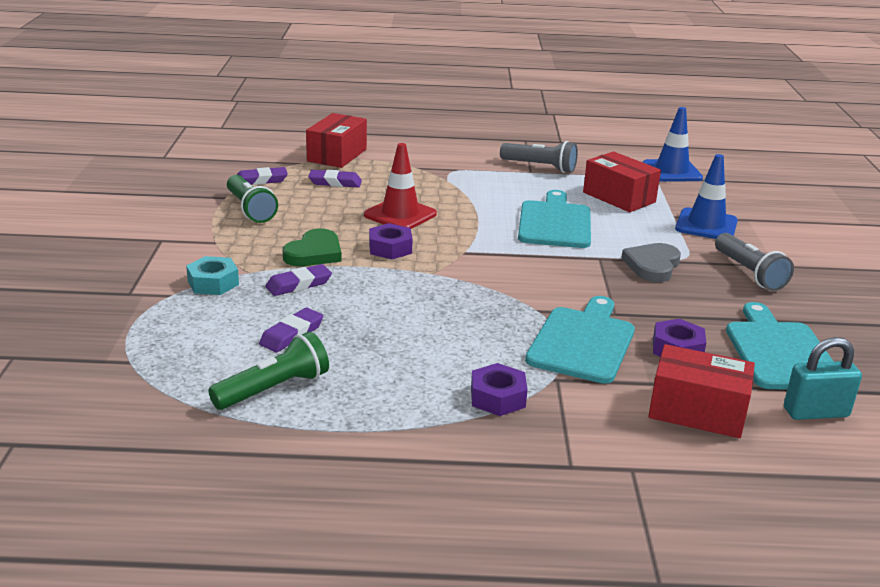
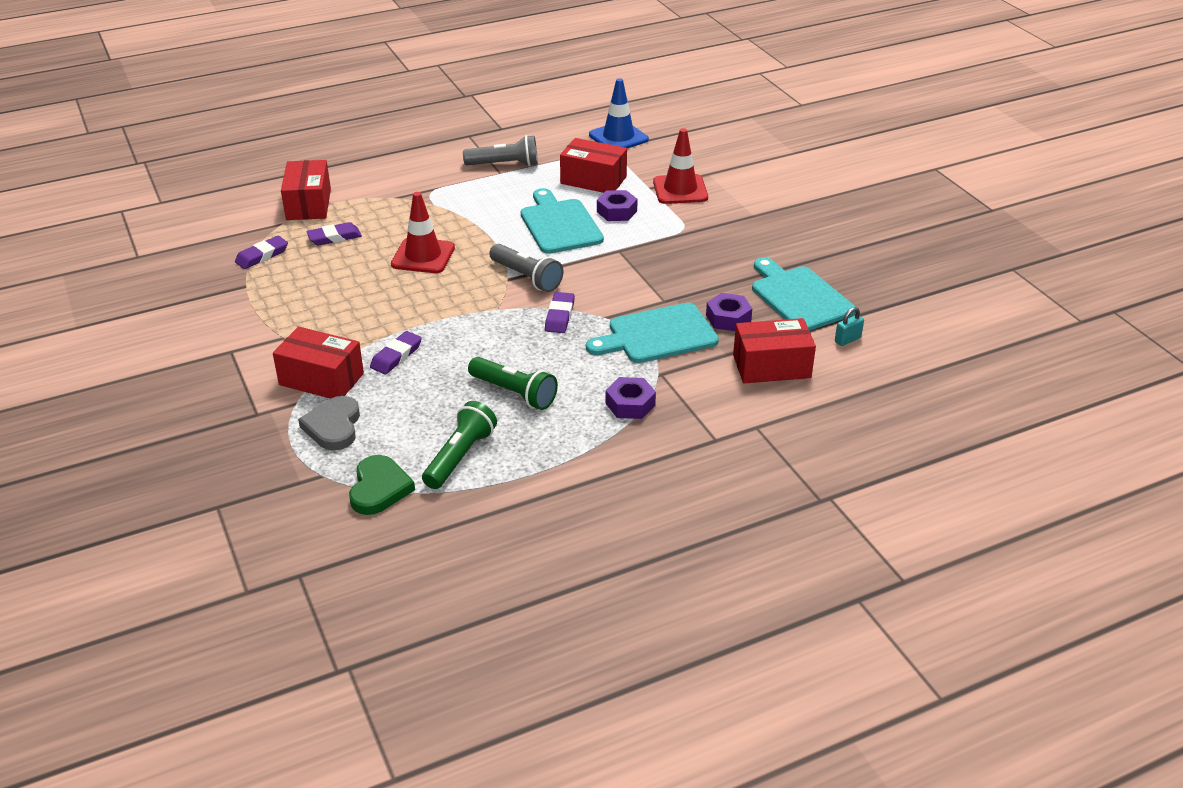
camera: 25 degrees left, 10 degrees up
turquoise nut [186,256,239,295] -> red box [273,326,364,399]
green flashlight [227,175,278,223] -> green flashlight moved to [468,357,558,410]
purple eraser [259,308,323,352] -> purple eraser moved to [545,292,575,333]
green heart [283,229,342,266] -> green heart moved to [349,455,415,515]
purple nut [369,223,413,259] -> purple nut moved to [597,190,638,221]
turquoise cutting board [525,296,635,384] -> turquoise cutting board turned 105 degrees counterclockwise [586,303,719,363]
grey heart [621,243,681,282] -> grey heart moved to [298,396,360,451]
blue traffic cone [675,154,738,239] -> red traffic cone [653,128,708,204]
grey flashlight [715,233,794,291] -> grey flashlight moved to [489,244,563,292]
turquoise padlock [784,337,862,420] -> turquoise padlock [835,307,864,346], size x0.59

